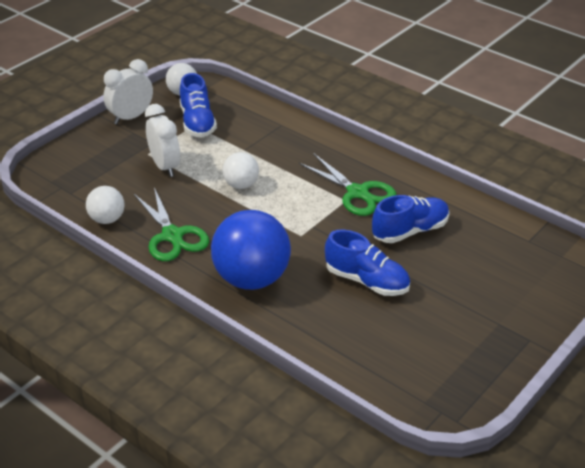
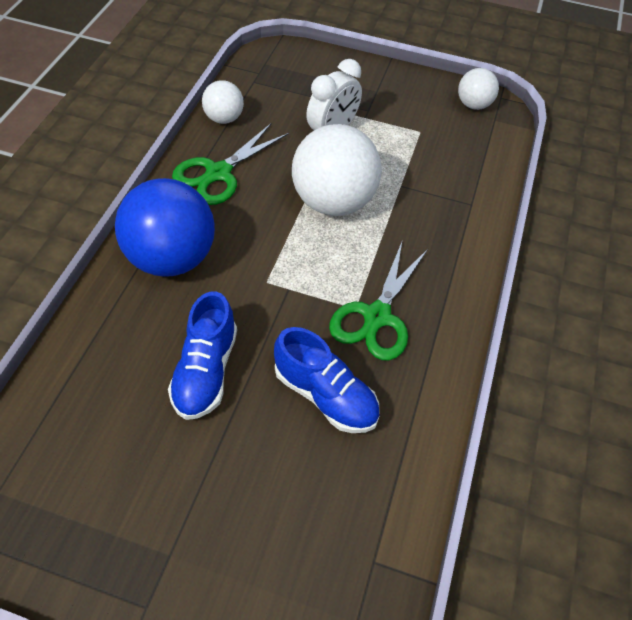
camera: 65 degrees right, 15 degrees up
white clock [103,59,153,124] -> none
blue shoe [180,73,217,138] -> none
white ball [222,152,259,189] -> white ball [292,124,382,216], size x1.92

